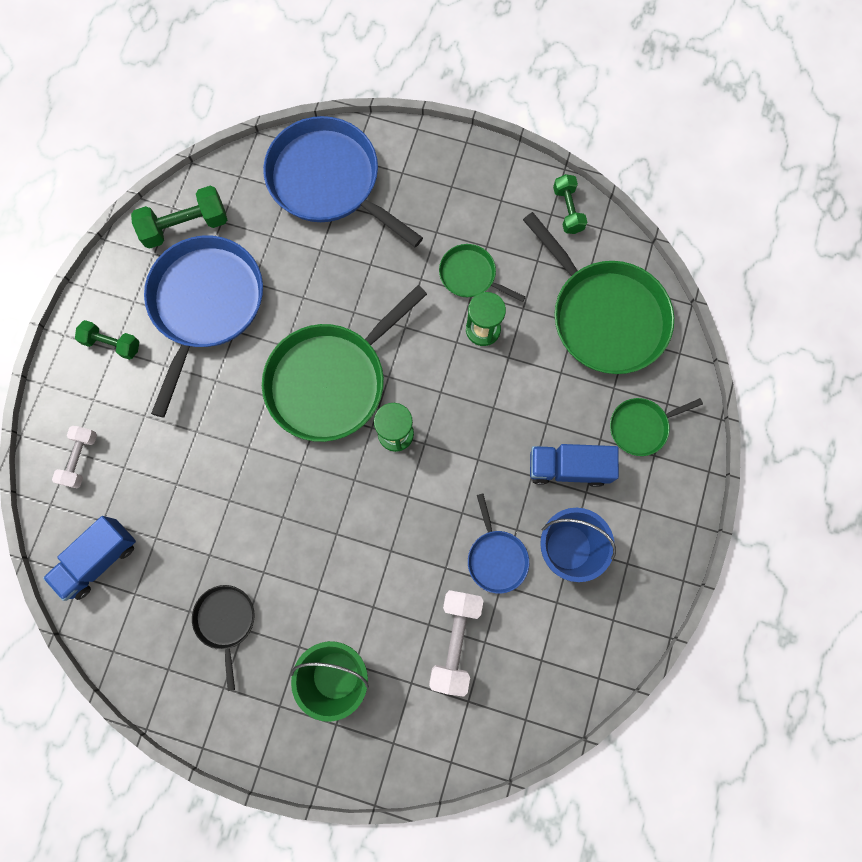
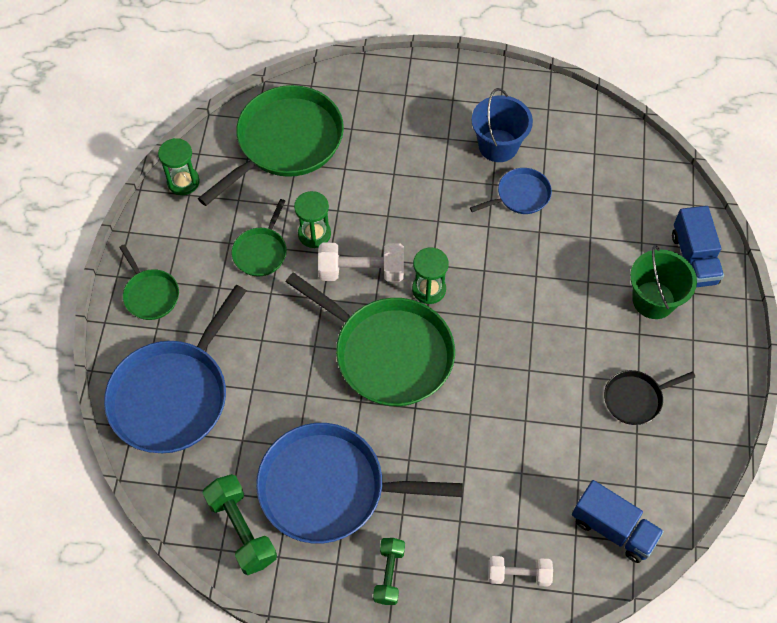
camera: 100 degrees left, 15 degrees down
white dumbbell [429,590,483,697] -> white dumbbell moved to [318,243,404,282]
blue truck [530,444,619,487] -> blue truck moved to [672,206,724,287]
green dumbbell [553,174,587,234] -> green hourglass [158,138,200,195]
green pan [610,398,703,456] -> green pan moved to [119,244,179,320]

